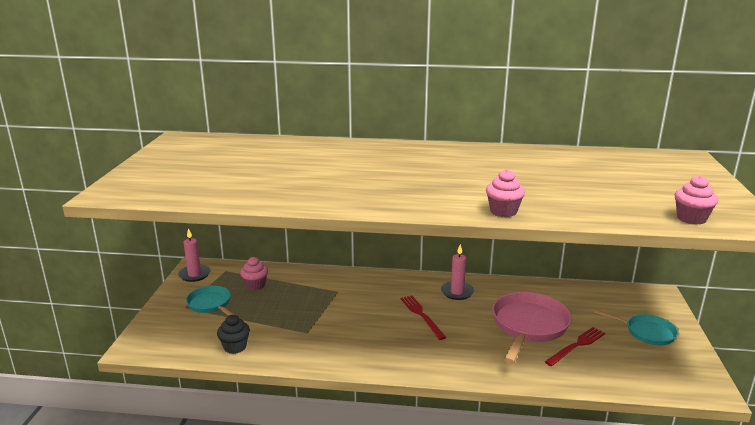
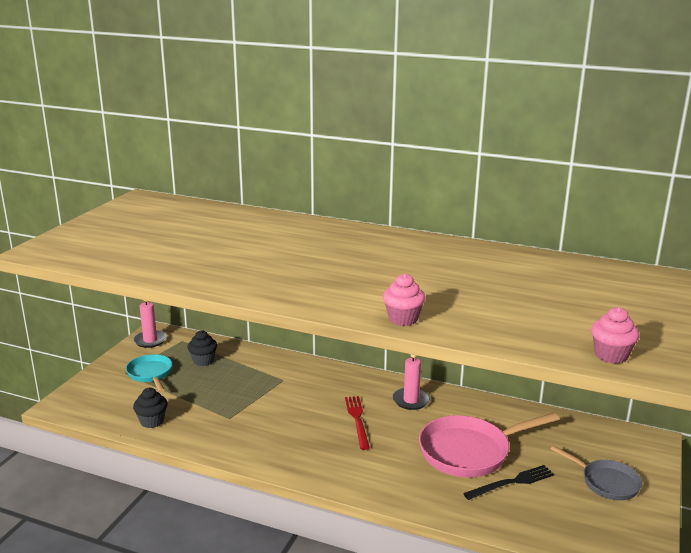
camera: 15 degrees right, 0 degrees up
pink cupcake [240,257,268,291] -> black cupcake [187,330,217,366]
pink pan [492,292,572,364] -> pink pan turned 150 degrees counterclockwise [419,413,559,477]
red fork [545,327,605,366] -> black fork [463,465,554,500]
turquoise pan [595,310,678,345] -> grey pan [551,445,642,500]

